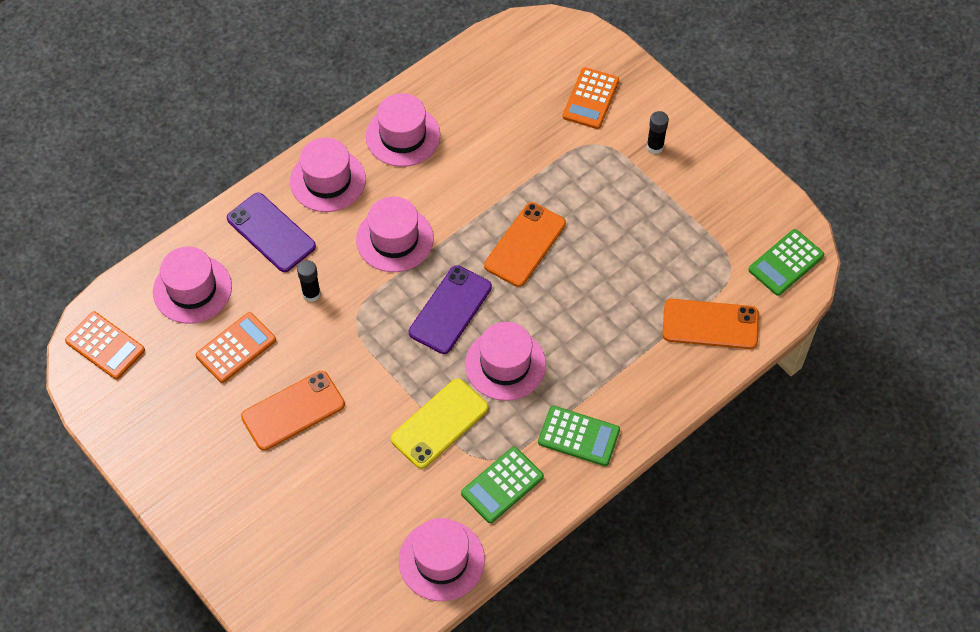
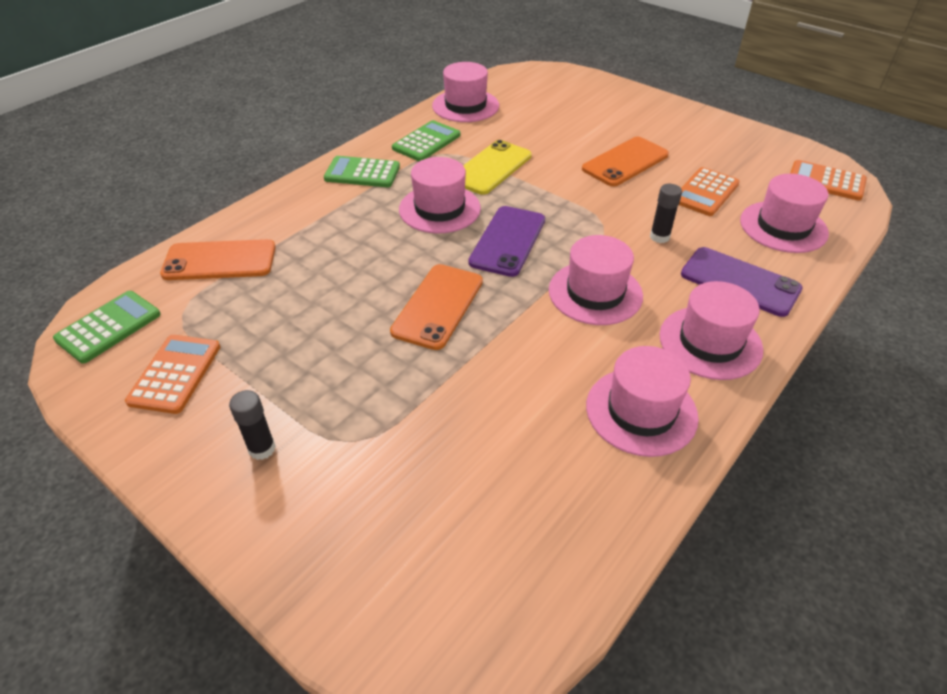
camera: 170 degrees right, 15 degrees down
orange calculator [562,67,619,129] -> orange calculator moved to [125,335,220,414]

